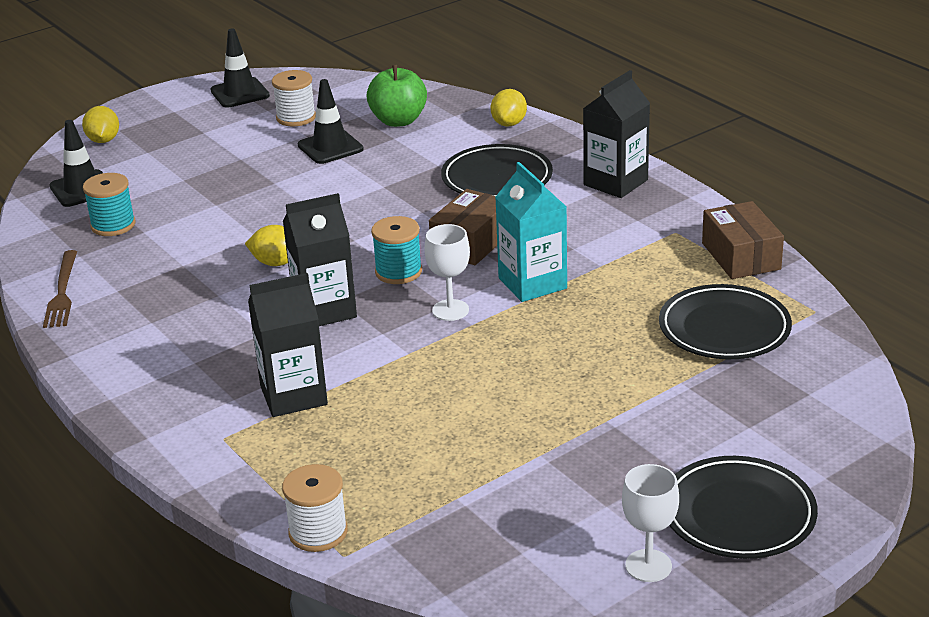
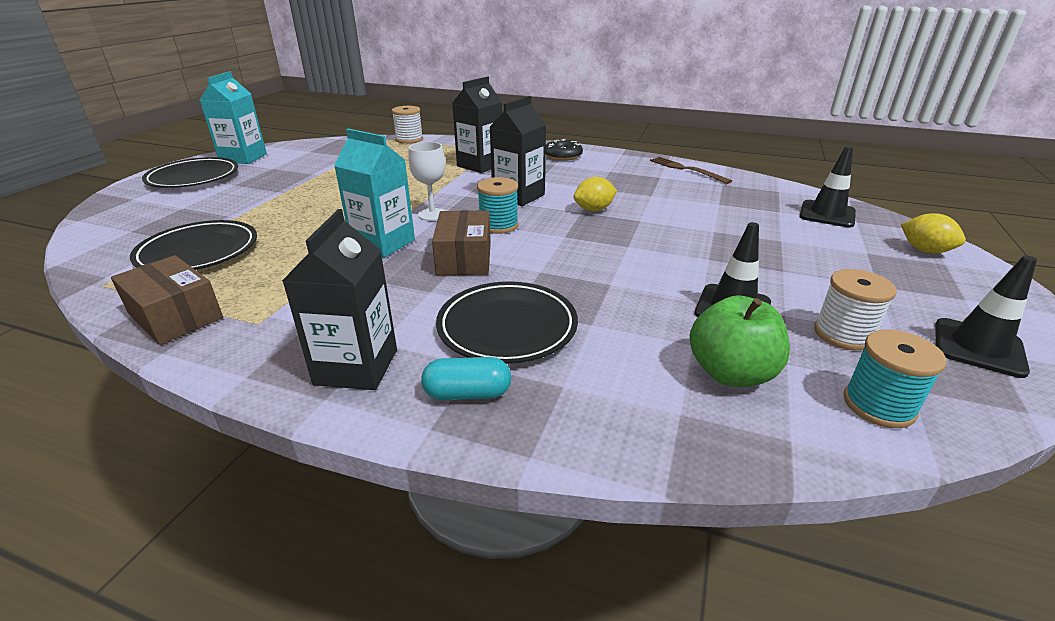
camera: 145 degrees right, 0 degrees up
turquoise spool [83,173,135,236] -> turquoise spool moved to [843,330,947,428]
yellow lemon [491,89,527,126] -> none
white goblet [622,464,679,582] -> turquoise carton [200,71,267,164]
none -> turquoise capsule [421,357,511,400]
none -> black donut [546,139,583,161]

